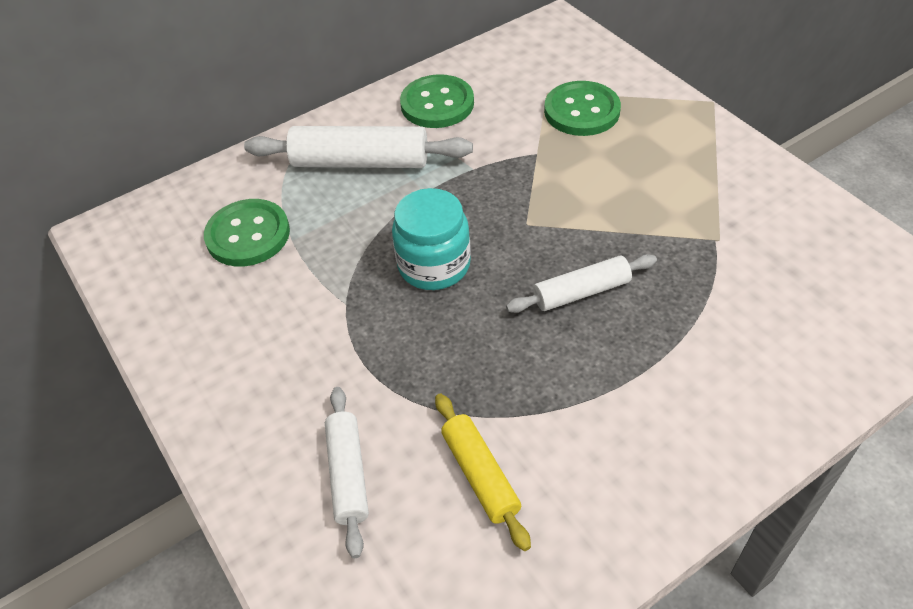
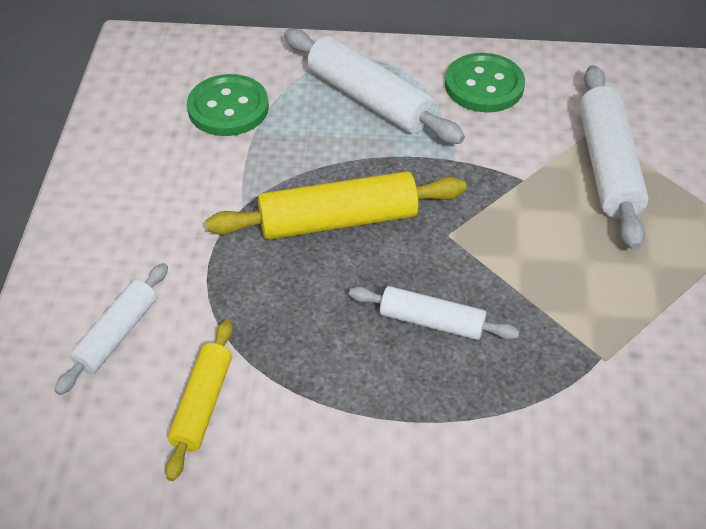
camera: 35 degrees right, 0 degrees up
turquoise jar [392,188,471,290] -> yellow rolling pin [206,171,467,240]
green button [544,81,621,136] -> white rolling pin [579,65,649,250]

